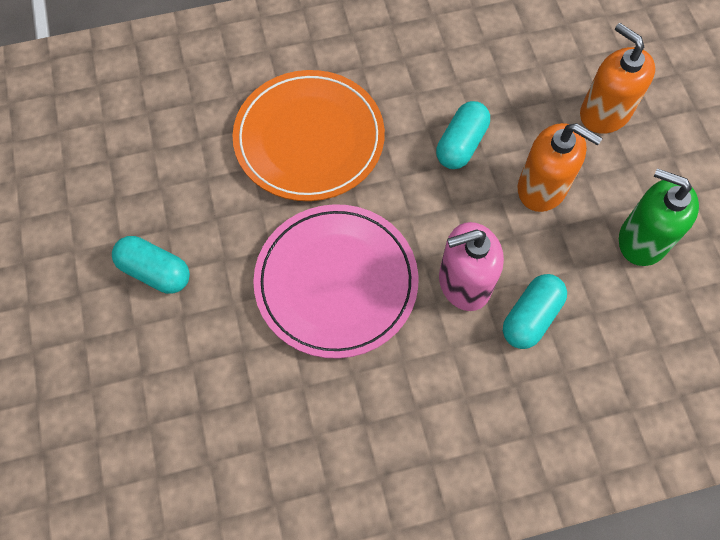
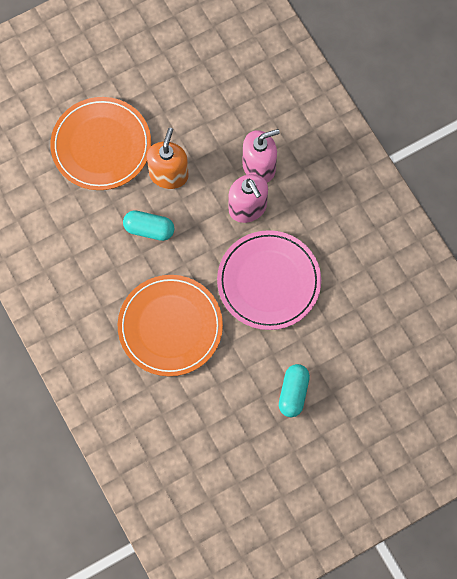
camera: 105 degrees left, 5 degrees up
turquoise capsule [503,274,567,349] -> pink soap dispenser [242,129,280,183]
orange soap dispenser [580,23,655,134] -> orange plate [50,97,151,190]
green soap dispenser [619,168,699,266] -> none

